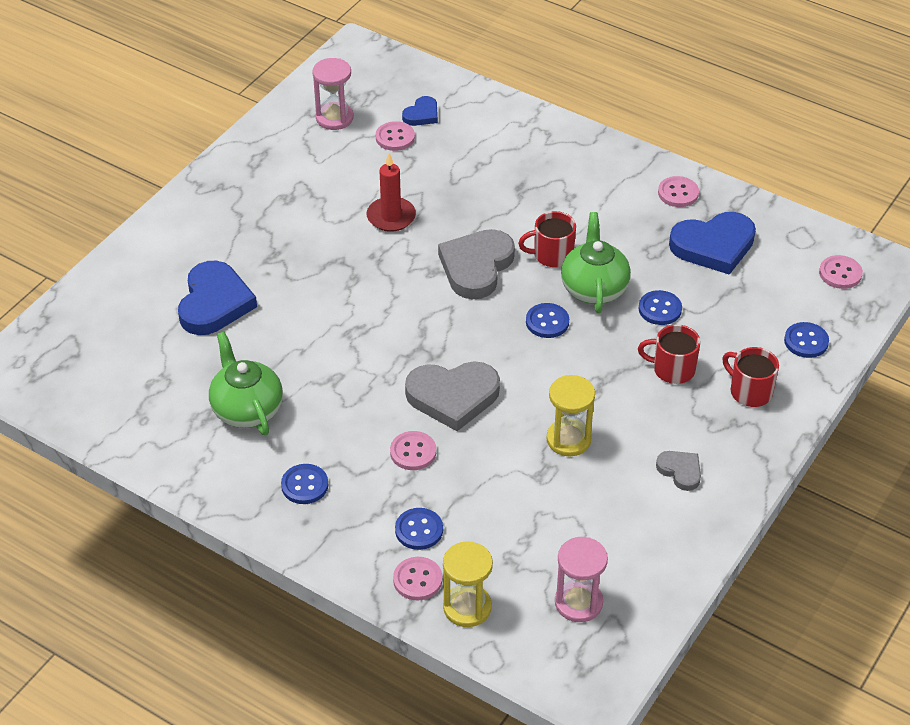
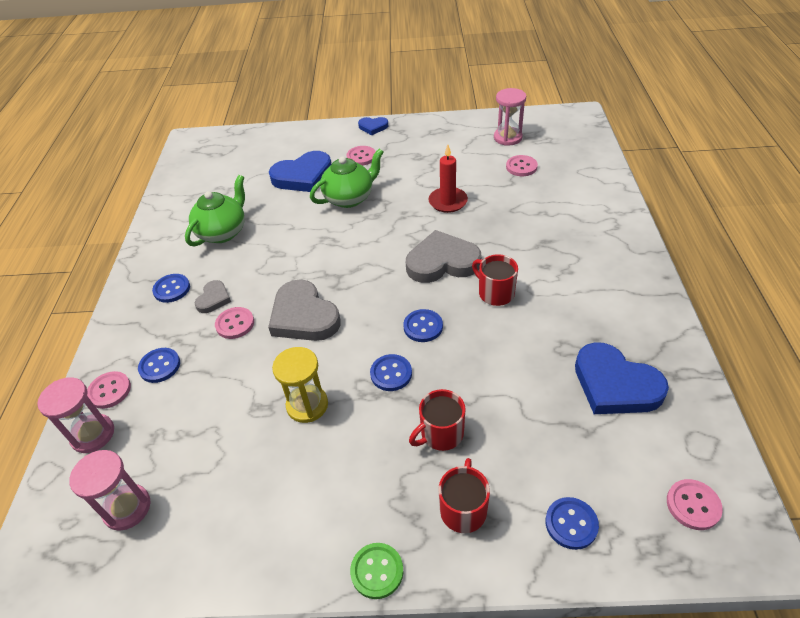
camera: 60 degrees right, 0 degrees up
blue heart [402,96,438,126] -> blue heart moved to [358,117,388,135]
yellow hourglass [443,541,493,627] -> pink hourglass [37,377,114,453]
green teapot [561,212,631,313] -> green teapot moved to [310,148,384,208]
red mug [638,324,700,384] -> red mug turned 105 degrees counterclockwise [409,389,466,451]
blue button [639,290,682,325] -> blue button moved to [370,354,412,391]
grey heart [656,451,701,491] -> grey heart moved to [195,280,231,313]
pink button [658,176,699,207] -> pink button moved to [347,146,376,166]
none -> green button [350,543,403,599]

